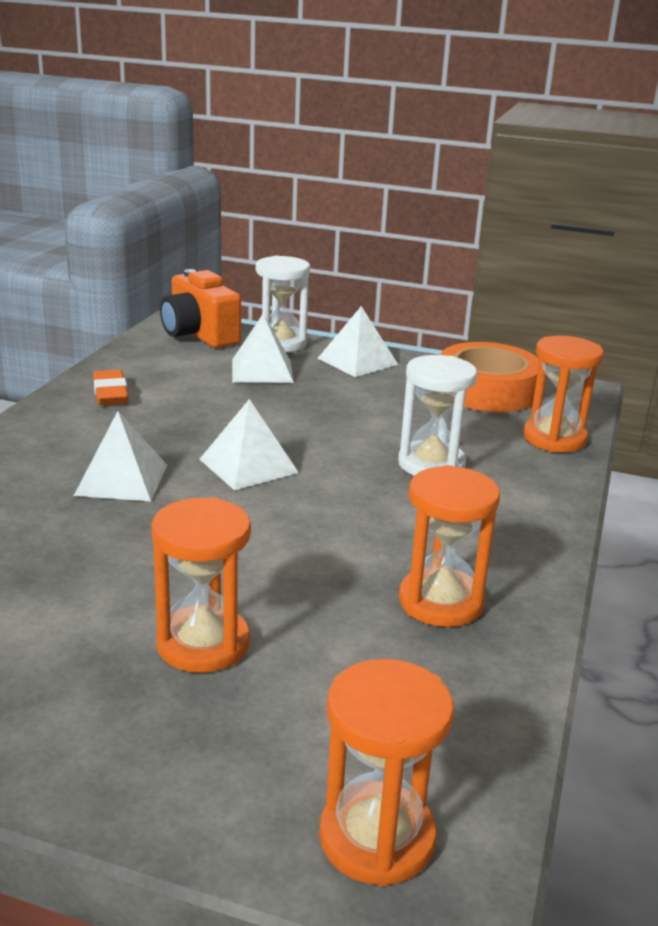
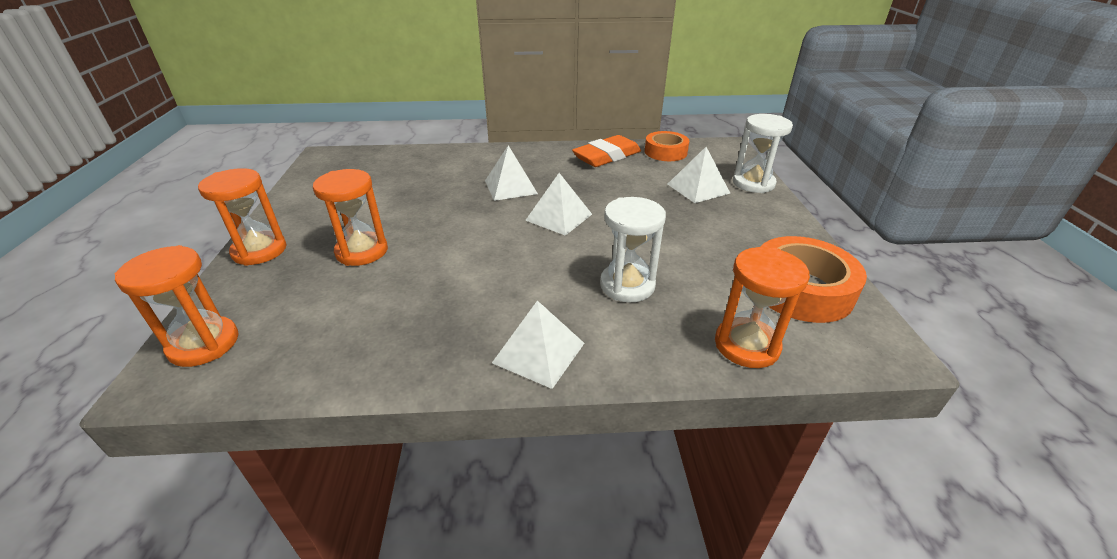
camera: 70 degrees right, 10 degrees up
orange eraser [93,370,129,405] -> orange eraser [572,135,641,167], size x1.51
orange camera [160,269,241,348] -> none
white pyramid [317,306,398,377] -> white pyramid moved to [492,301,584,389]
orange hourglass [399,465,500,627] -> orange hourglass moved to [198,168,287,266]
none -> orange tape [645,131,689,161]

